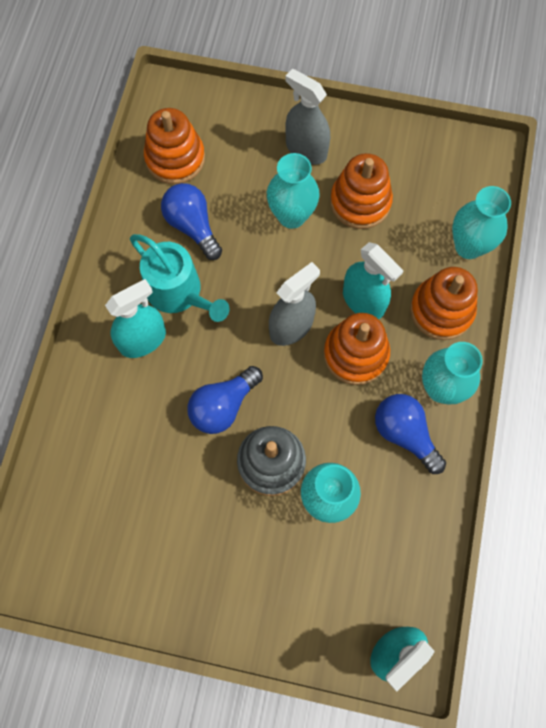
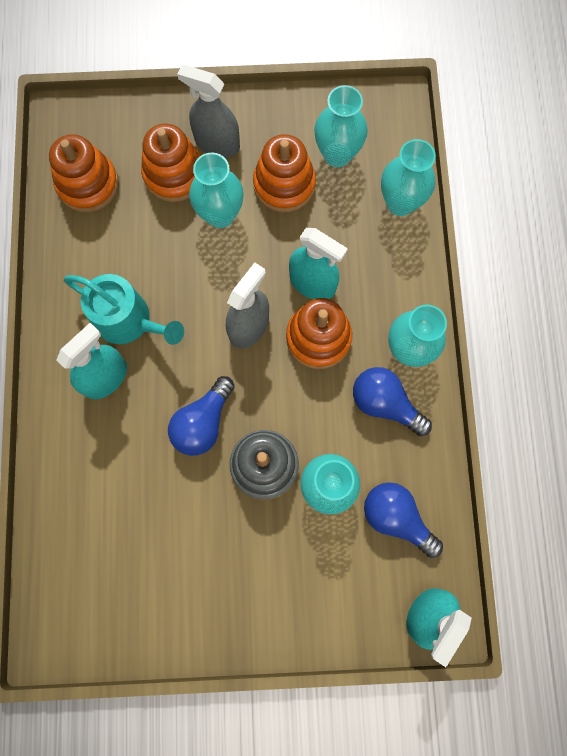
camera: 15 degrees left, 5 degrees up
blue light bulb [161,183,222,260] -> blue light bulb moved to [364,482,443,558]
orange stacking toy [410,267,478,340] -> orange stacking toy moved to [141,123,201,202]
none -> turquoise vase [314,85,368,167]

